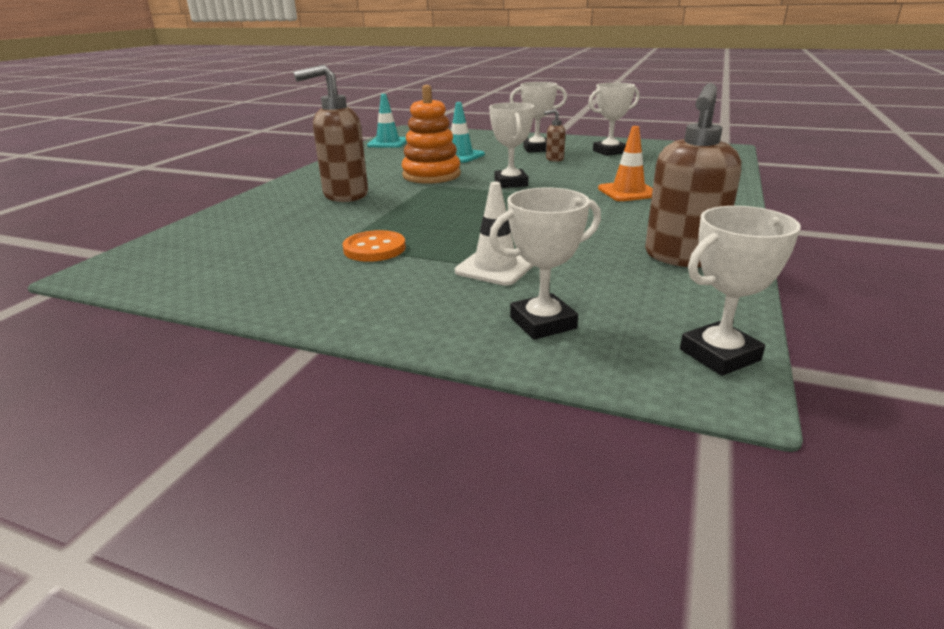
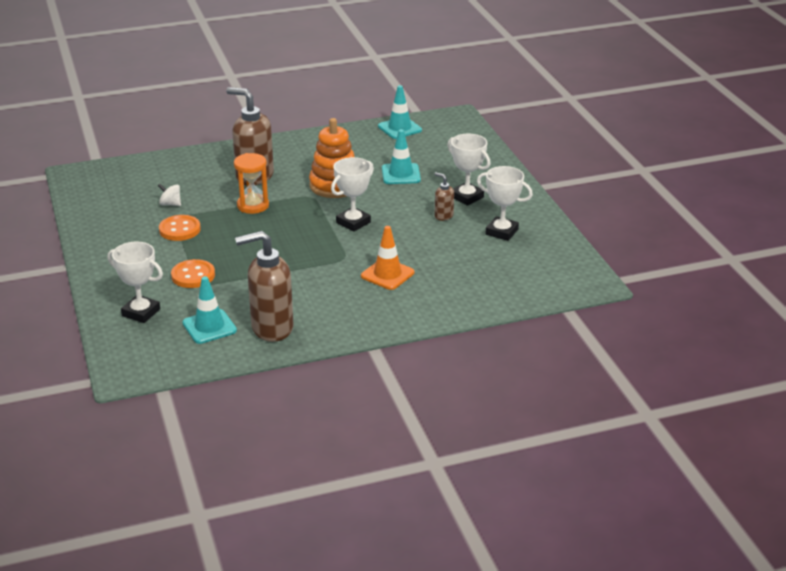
camera: 50 degrees right, 5 degrees up
white traffic cone [455,182,534,286] -> orange button [171,259,215,288]
white trophy [680,206,801,376] -> none
none -> white spinning top [158,184,181,206]
none -> turquoise traffic cone [182,276,237,344]
none -> orange hourglass [234,153,269,214]

